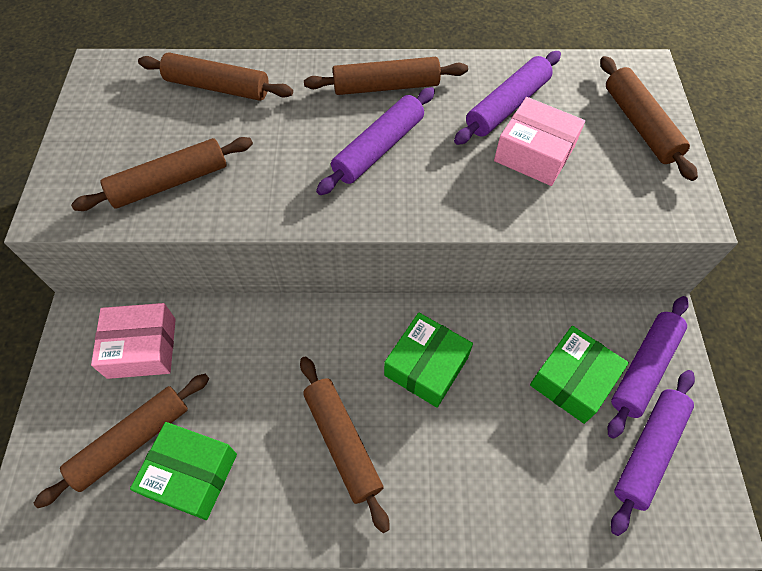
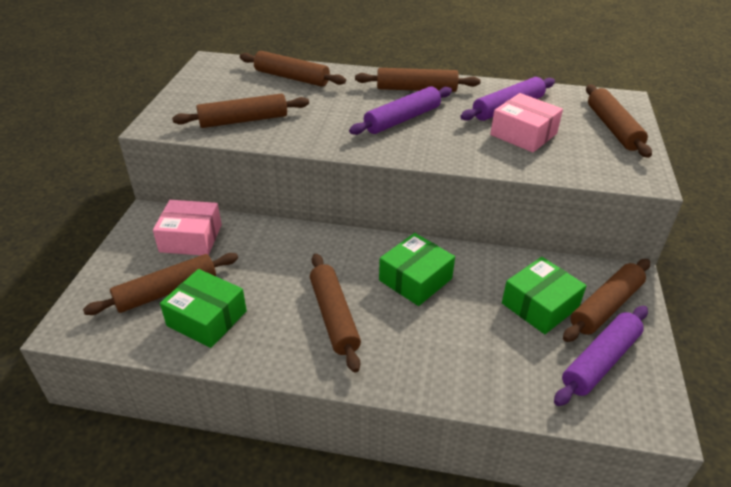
camera: 10 degrees right, 20 degrees down
purple rolling pin [608,296,689,439] -> brown rolling pin [563,259,650,342]

